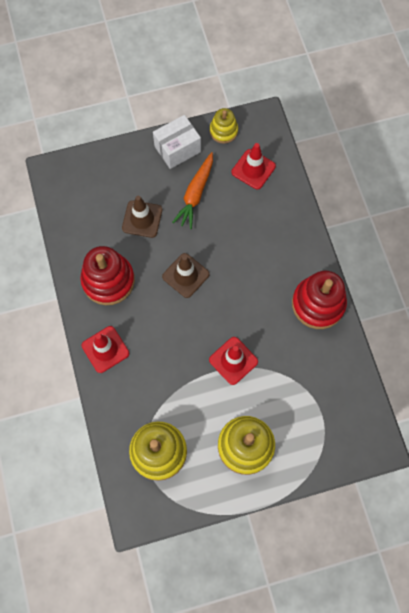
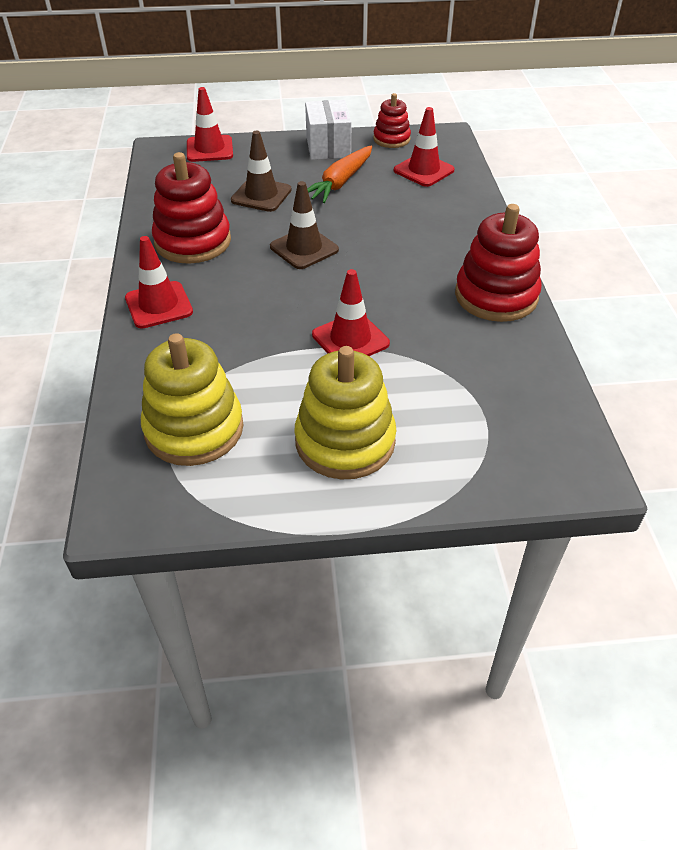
camera: 10 degrees right, 25 degrees down
white box [153,115,201,169] -> white box turned 75 degrees counterclockwise [305,100,352,160]
yellow stacking toy [210,108,238,144] -> red stacking toy [373,93,411,148]
none -> red traffic cone [187,87,233,162]

